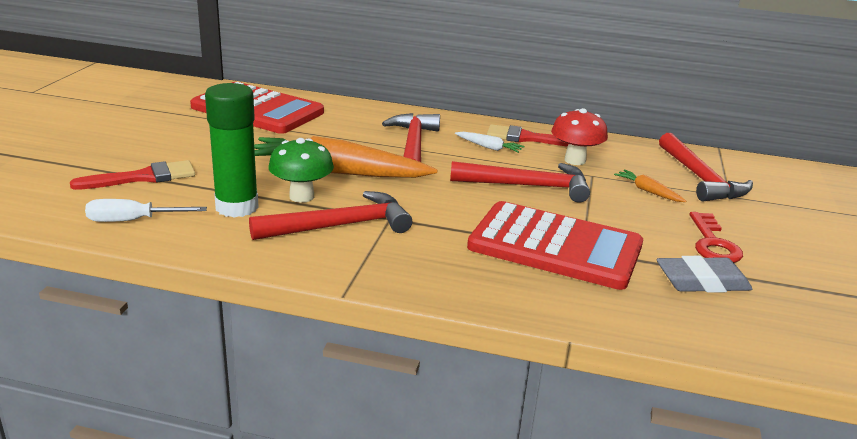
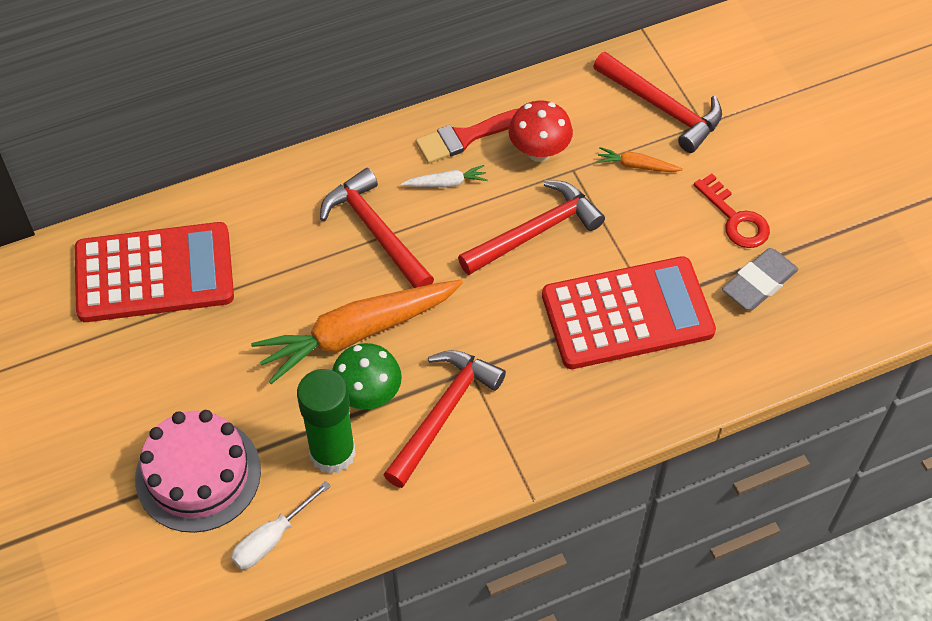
camera: 35 degrees left, 30 degrees up
red brush [70,160,195,190] -> pink cake [135,410,261,533]

